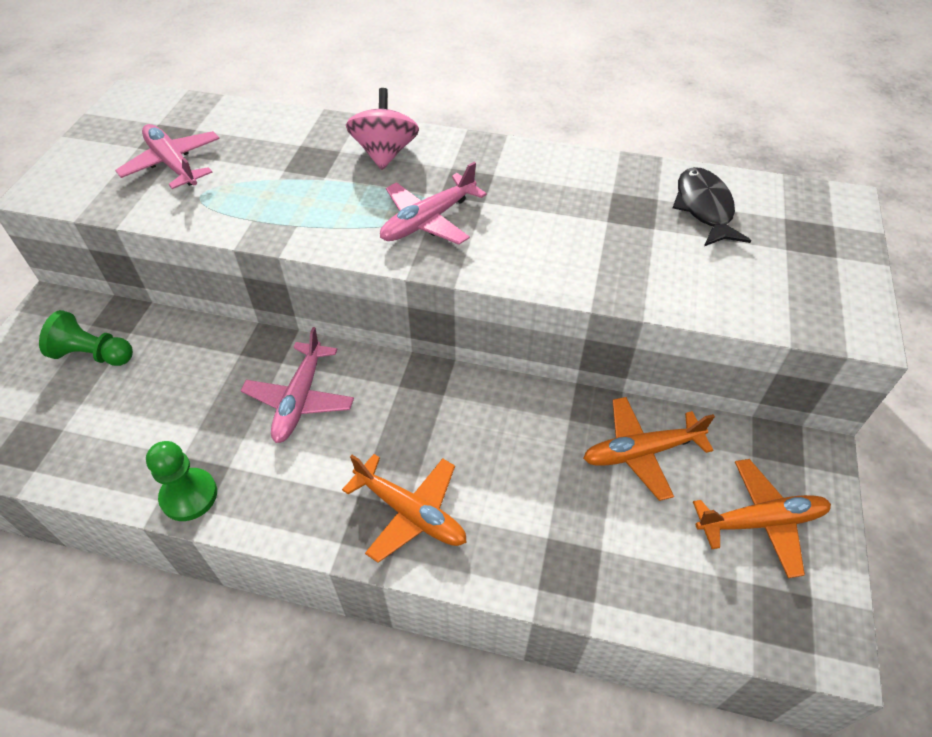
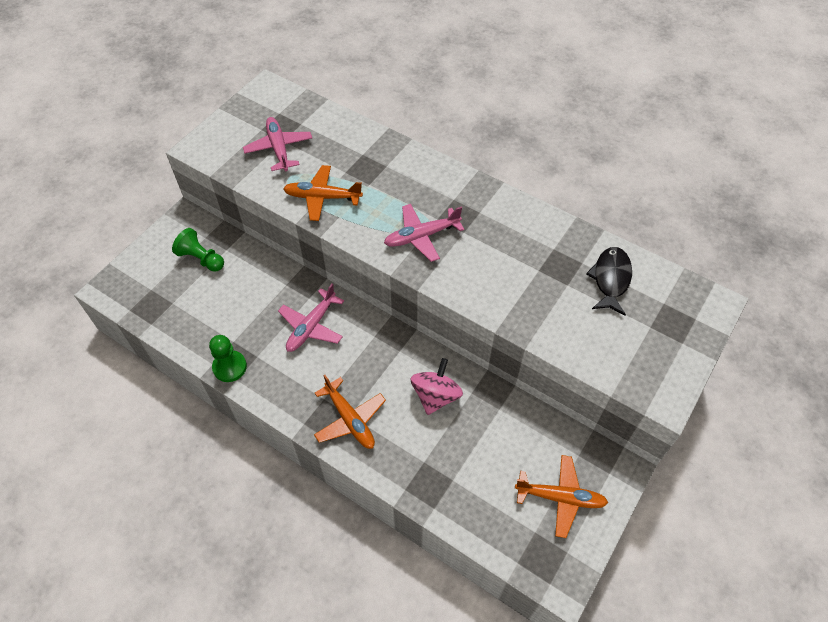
camera: 20 degrees right, 5 degrees up
pink spinning top [346,88,419,170] -> pink spinning top moved to [410,358,463,415]
orange plane [583,397,715,501] -> orange plane moved to [283,165,363,221]

